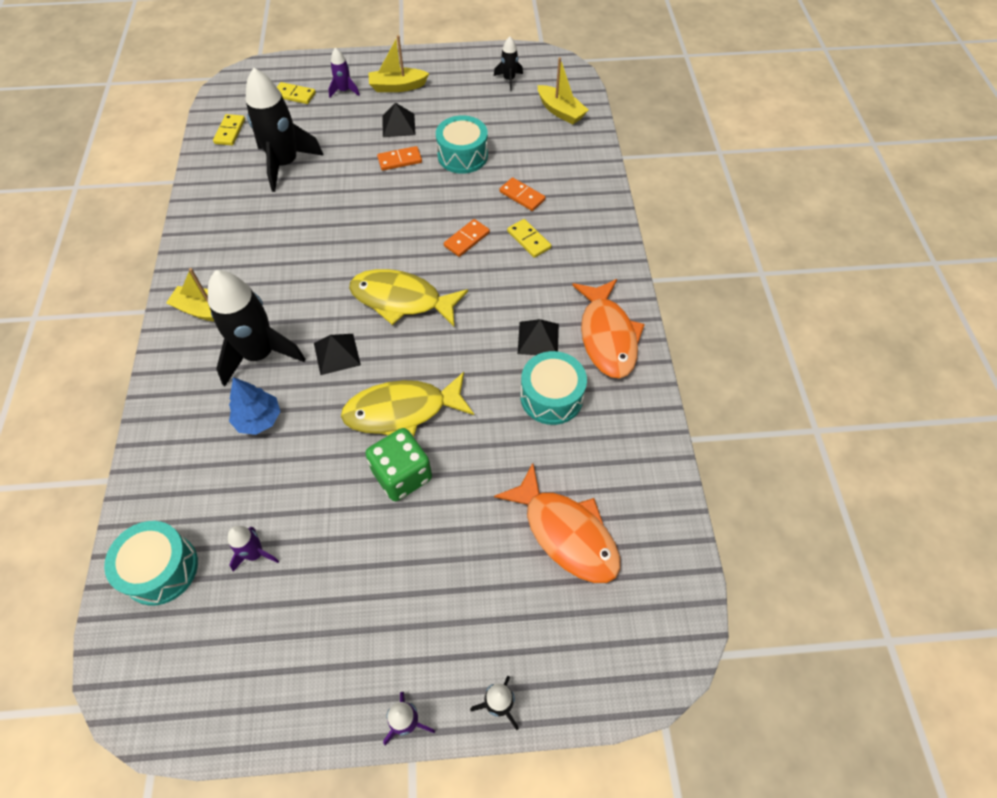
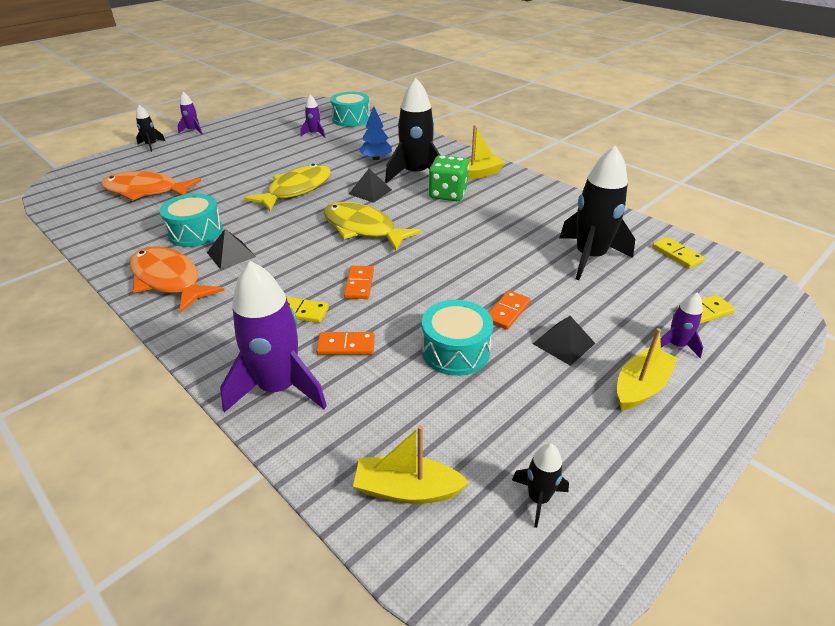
camera: 140 degrees right, 20 degrees down
yellow fish [349,269,468,326] -> yellow fish turned 120 degrees counterclockwise [324,202,422,251]
green dice [365,428,432,501] -> green dice moved to [429,155,469,201]
none -> purple rocket [220,261,327,413]

